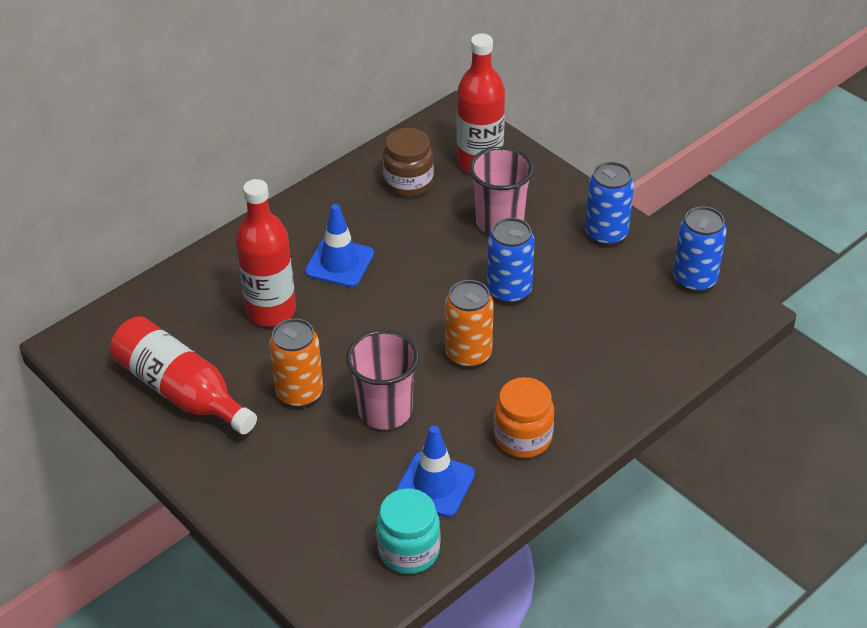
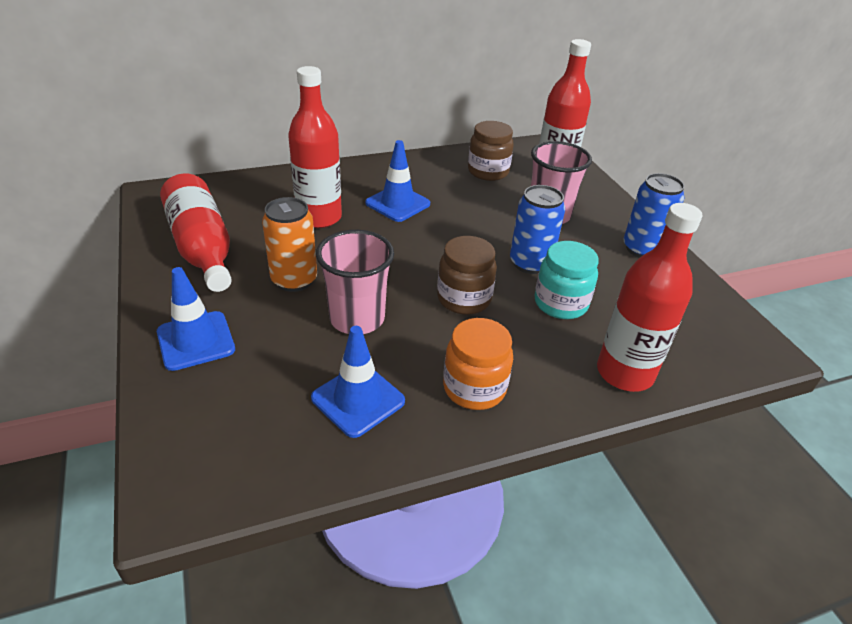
camera: 20 degrees right, 5 degrees down
turquoise jar [376,488,440,574] -> turquoise jar moved to [534,241,599,319]
orange can [445,280,494,368] -> brown jar [437,236,497,315]
blue can [673,206,727,292] -> none
none -> blue traffic cone [157,267,235,371]
none -> red bottle [597,203,702,392]

